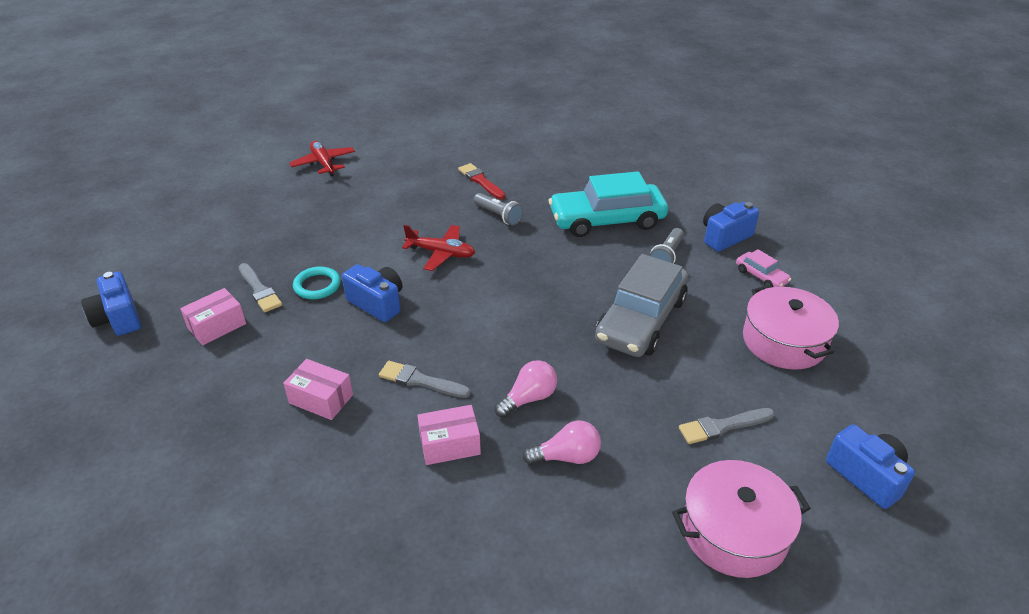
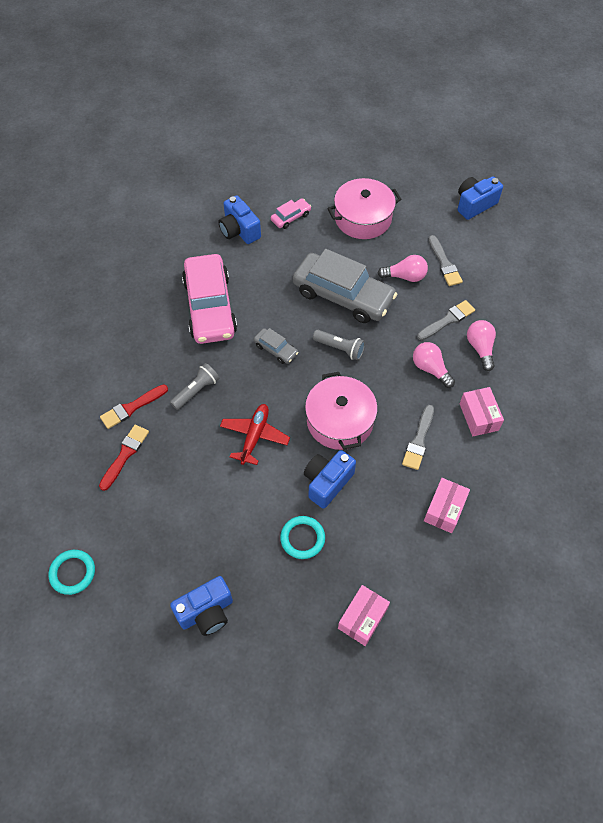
camera: 90 degrees left, 20 degrees up
blue camera [81,272,141,336] -> blue camera moved to [170,576,233,636]
pink box [180,288,246,345] -> pink box turned 75 degrees clockwise [338,585,390,646]
grey brush [239,263,282,312] -> grey brush moved to [417,300,475,340]
red plane [289,141,355,176] -> turquoise ring [49,550,95,595]
turquoise car [549,171,668,237] -> pink car [182,254,237,344]
grey flashlight [650,228,684,264] -> grey flashlight moved to [313,330,365,360]
pink pot [672,460,811,578] -> pink pot moved to [305,372,378,450]
none -> red brush [99,425,149,491]
none -> grey car [254,328,298,364]
none -> pink light bulb [377,255,428,282]

